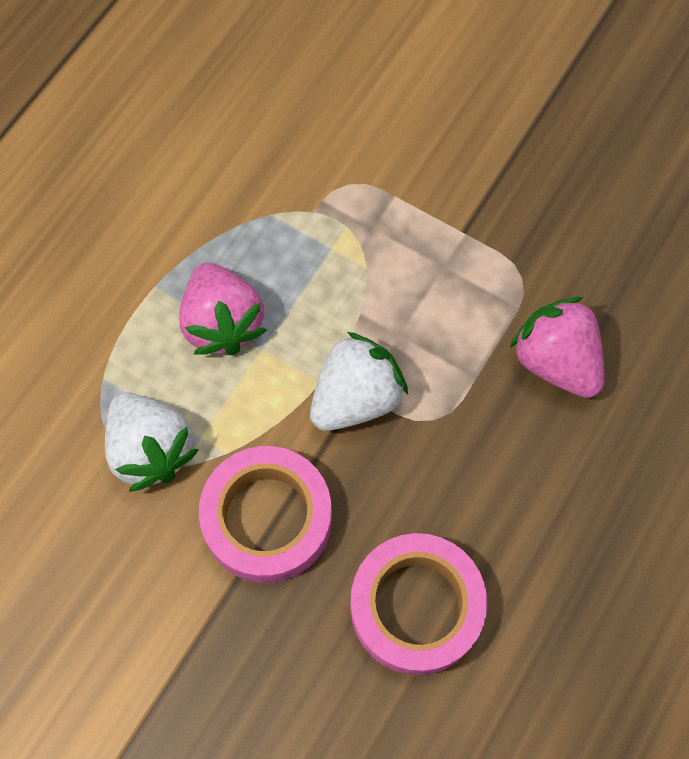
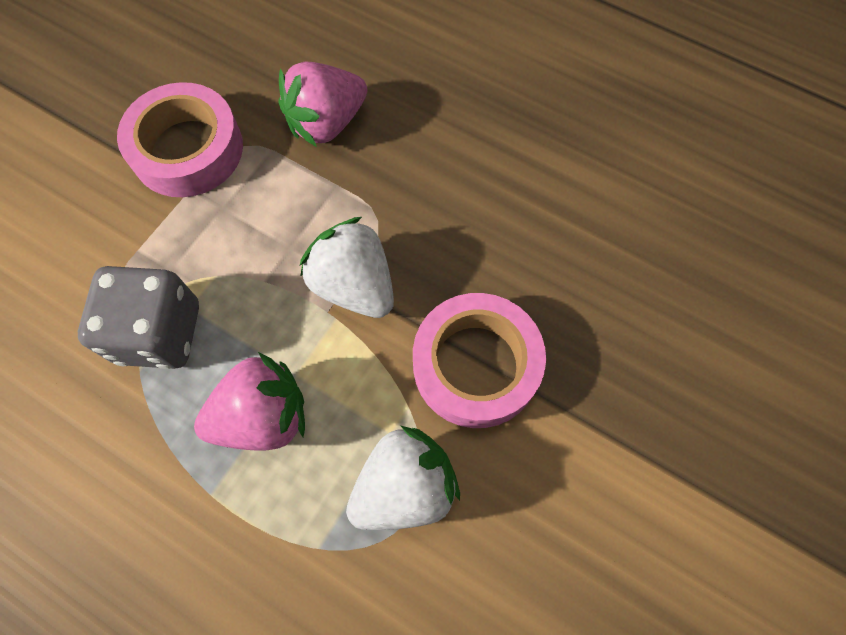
camera: 90 degrees left, 0 degrees up
pink tape [350,533,487,675] -> pink tape moved to [117,82,243,197]
none -> grey dice [78,266,199,369]

